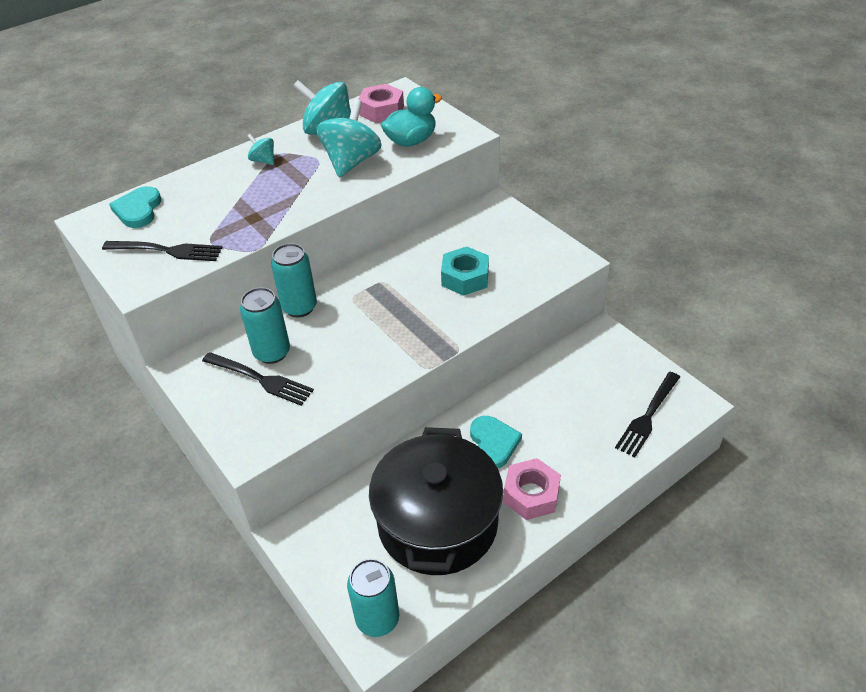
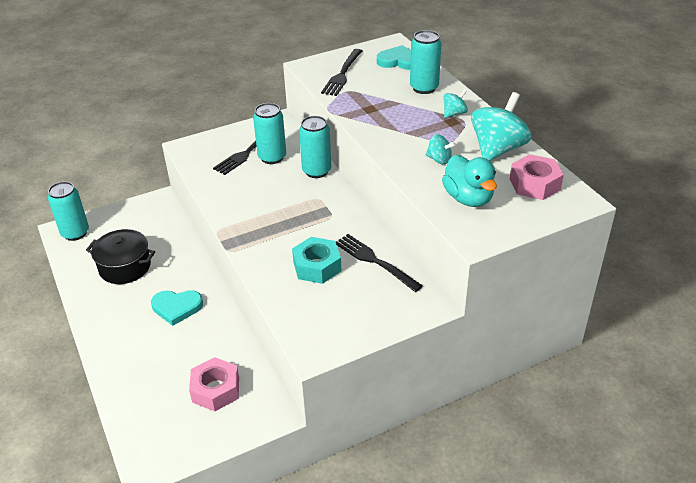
camera: 100 degrees right, 5 degrees down
turquoise spinning top [317,99,382,178] -> turquoise spinning top [426,134,456,164], size x0.48
black pot [369,427,503,575] -> black pot [86,229,155,284], size x0.58
pink nut [503,458,561,520] -> pink nut moved to [189,357,239,411]
black fork [615,372,680,457] -> black fork moved to [336,234,423,292]
none -> turquoise can [410,30,442,94]

